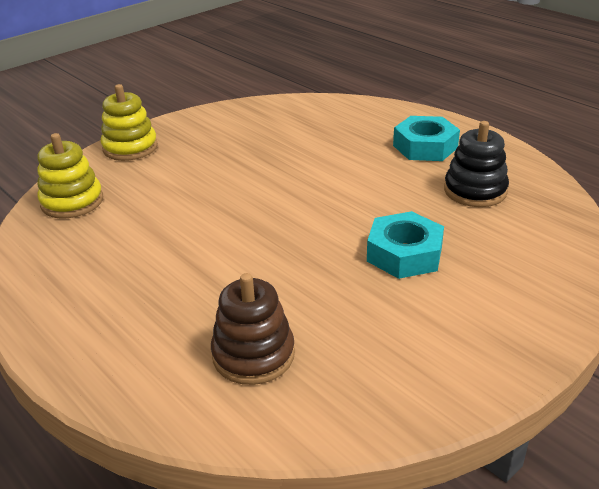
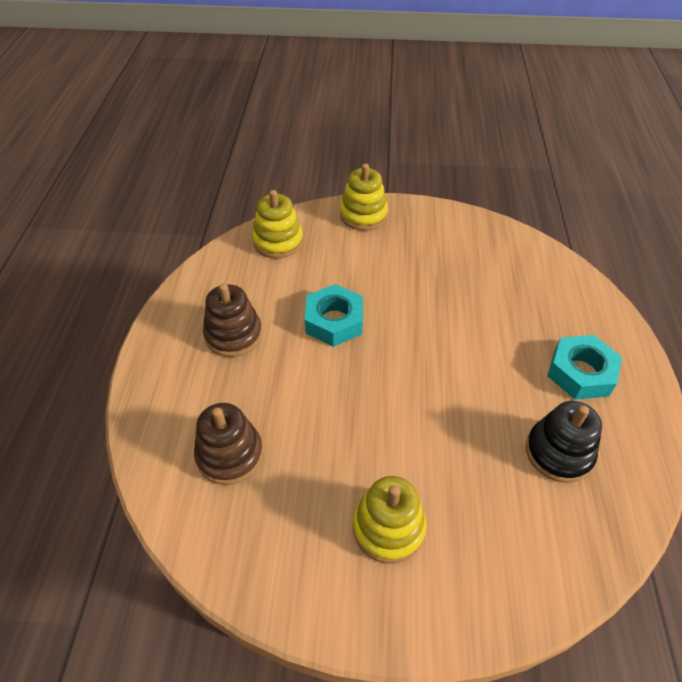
camera: 45 degrees right, 15 degrees up
turquoise nut [367,211,444,279] -> turquoise nut moved to [305,284,363,347]
none -> brown stacking toy [203,284,262,357]
none -> yellow stacking toy [353,476,427,564]

